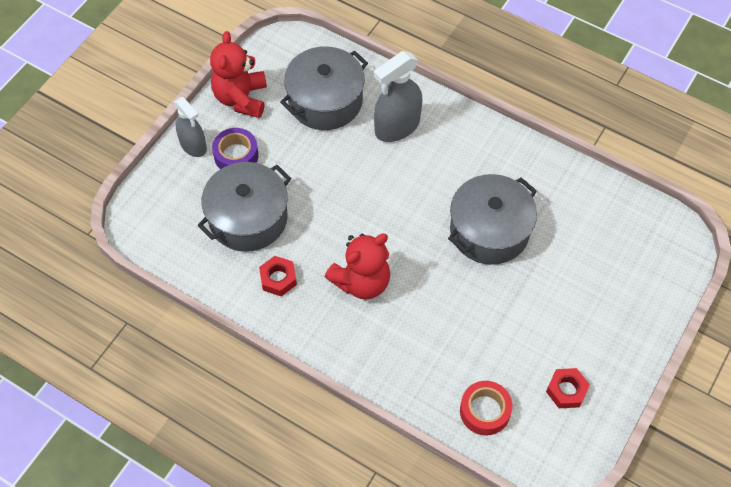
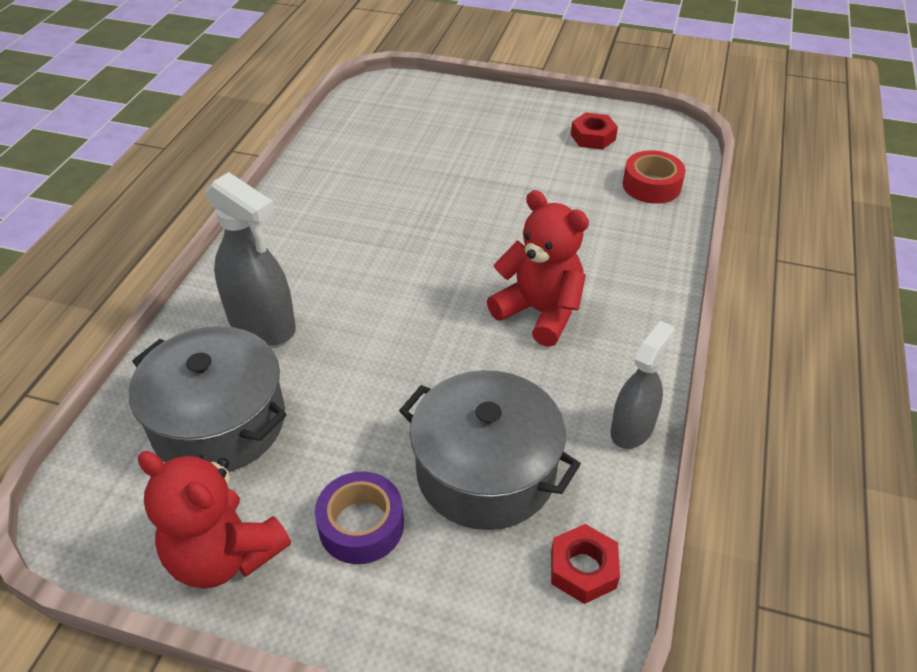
camera: 105 degrees left, 15 degrees down
grey spray bottle [174,97,207,157] -> grey spray bottle moved to [610,321,674,449]
red teddy bear [210,31,267,118] -> red teddy bear turned 45 degrees clockwise [138,451,291,589]
red nut [259,256,297,296] -> red nut moved to [551,524,620,604]
grey pot [448,174,537,265] -> none

